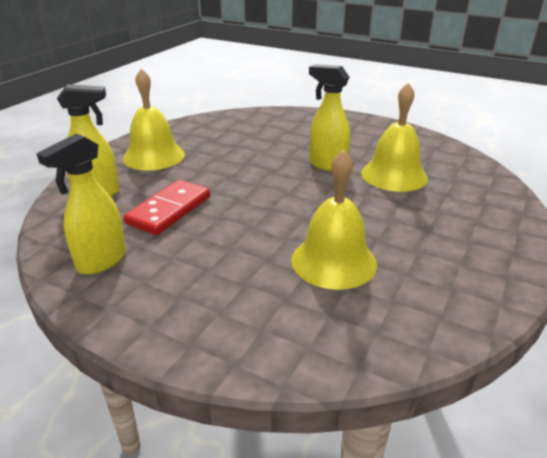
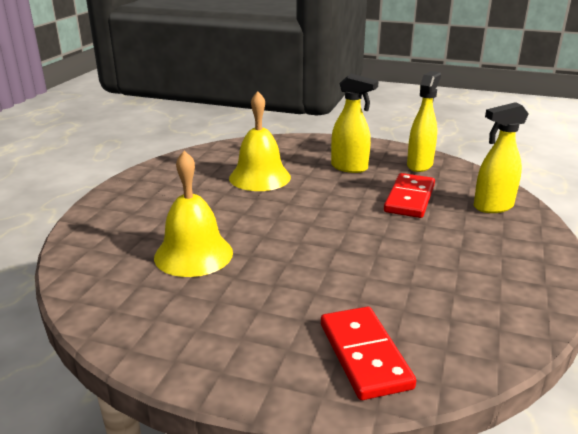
camera: 170 degrees right, 5 degrees down
yellow bell [123,69,185,171] -> none
yellow spray bottle [309,64,350,172] -> yellow spray bottle moved to [331,74,379,173]
none -> red domino [321,306,416,400]

